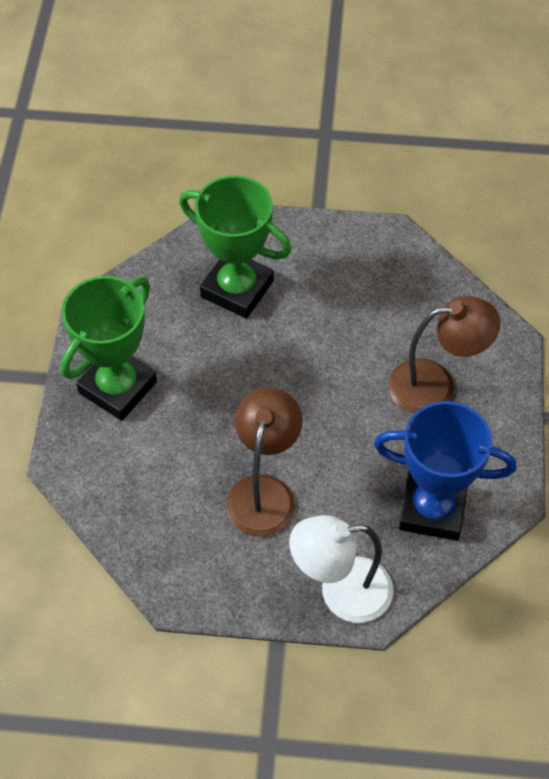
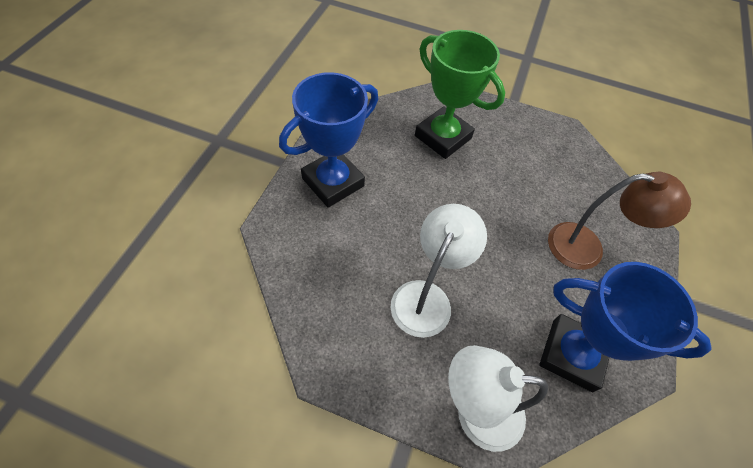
camera: 10 degrees right, 0 degrees up
green trophy [61,276,157,421] -> blue trophy [279,72,378,208]
brown lamp [226,387,303,537] -> white lamp [391,204,487,338]

